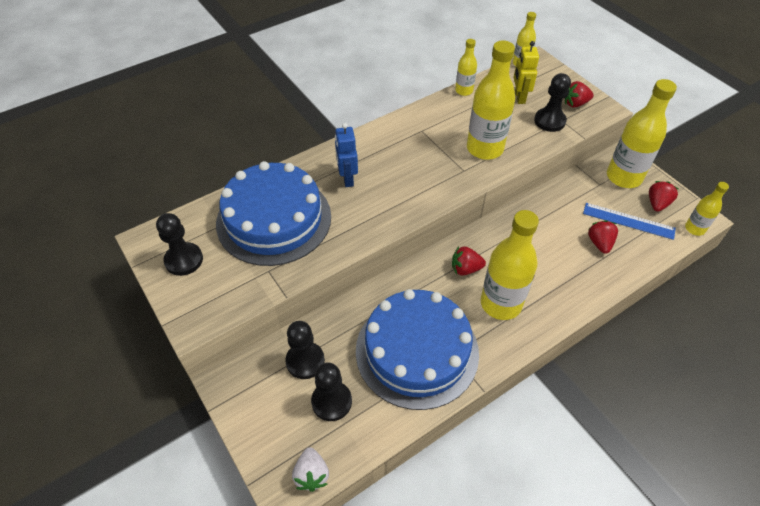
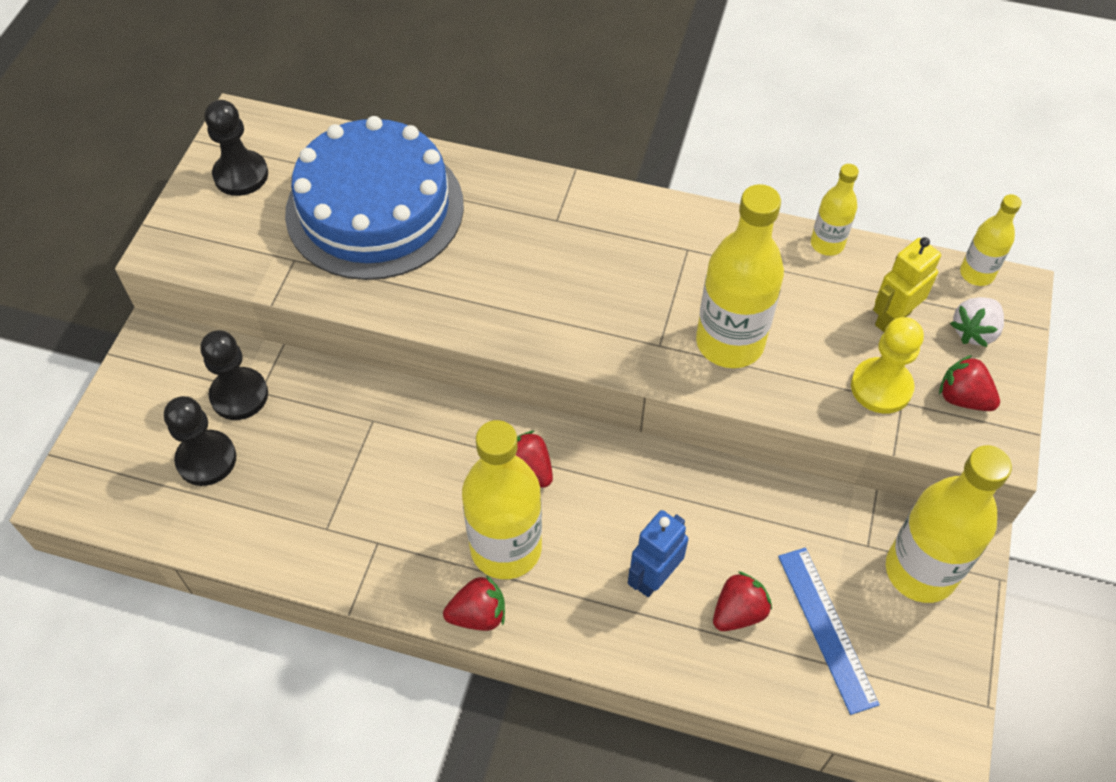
camera: 50 degrees right, 5 degrees up
white strawberry [292,447,329,492] -> white strawberry moved to [950,297,1004,347]
blue robot [335,123,358,187] -> blue robot moved to [628,510,688,597]
blue cake [356,289,479,410] -> none
black pawn [534,73,571,132] -> yellow pawn [851,317,924,414]
red strawberry [649,181,678,212] -> red strawberry moved to [443,575,505,631]
yellow bottle [685,182,729,236] -> none

